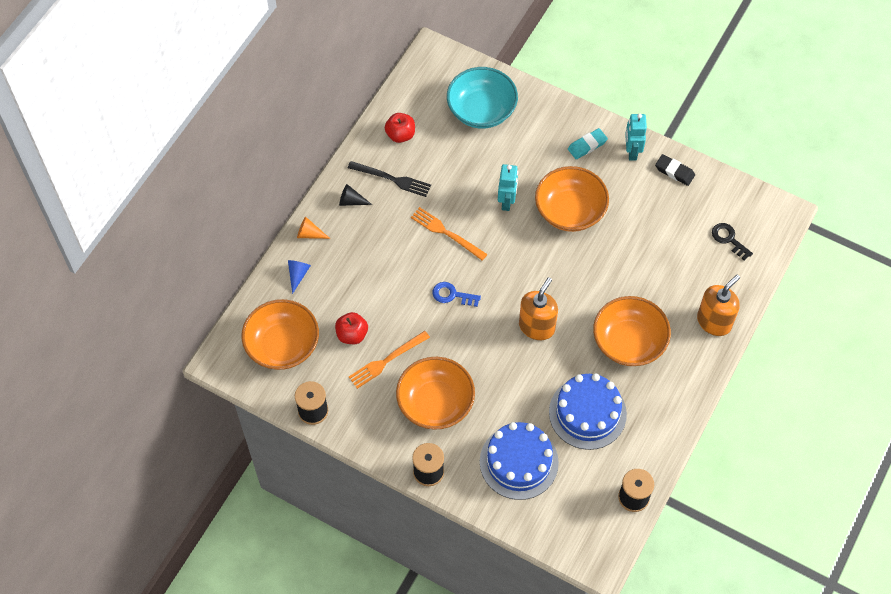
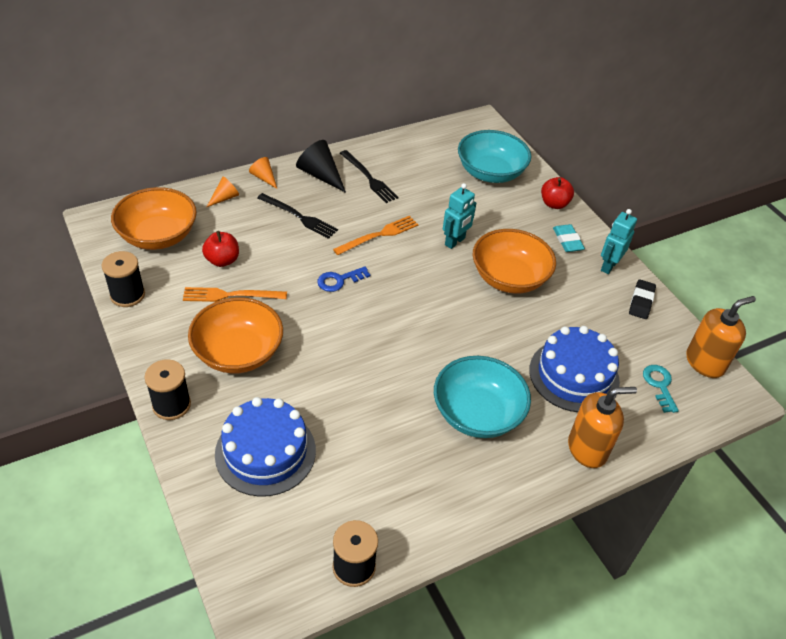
camera: 30 degrees right, 15 degrees down
blue cone [288,260,311,294] -> orange cone [207,177,239,207]
black cone [339,184,372,206] -> black cone [296,140,346,193], size x1.68
red apple [384,113,415,143] -> red apple moved to [541,177,574,209]
orange fork [411,207,488,261] -> orange fork turned 75 degrees clockwise [333,216,418,255]
blue key [433,282,481,307] -> blue key turned 75 degrees counterclockwise [317,266,370,292]
orange soap dispenser [519,277,558,340] -> orange soap dispenser moved to [686,296,756,378]
blue cake [549,373,627,450] -> blue cake moved to [529,326,620,412]
turquoise eraser [568,128,608,159] -> turquoise eraser turned 75 degrees clockwise [553,224,585,252]
orange bowl [593,296,671,366] -> turquoise bowl [434,356,531,438]
black eraser [655,154,695,186] -> black eraser turned 45 degrees clockwise [629,279,656,319]
black key [712,223,753,261] -> turquoise key [643,365,679,413]
none -> black fork [257,193,338,239]

